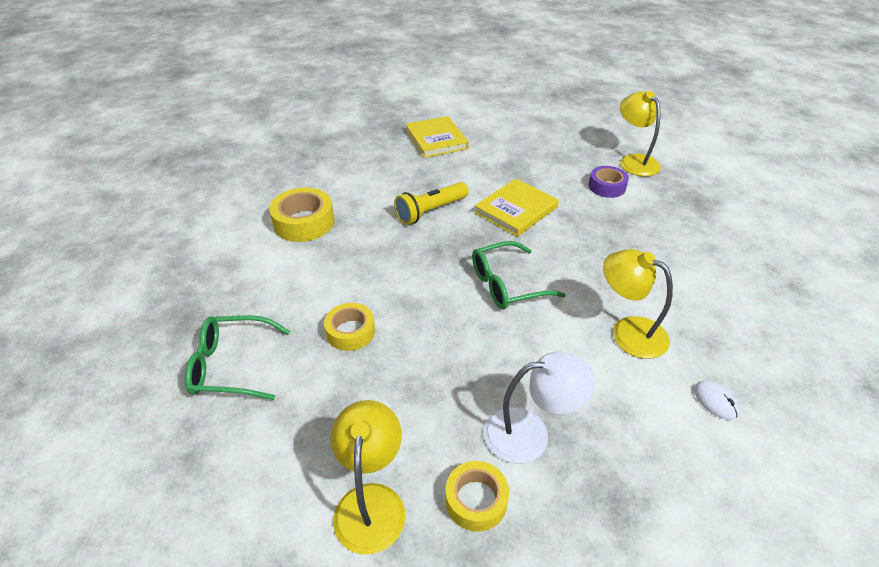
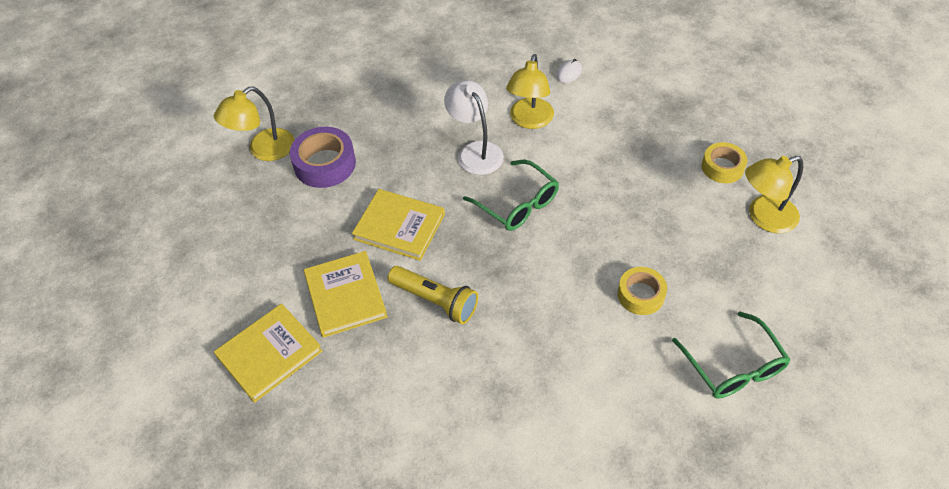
camera: 110 degrees left, 10 degrees up
yellow tape [269,188,334,242] -> none
white lamp [484,351,595,463] -> white lamp moved to [444,80,504,175]
purple tape [588,166,629,198] -> purple tape [290,127,356,188], size x1.52
none -> yellow book [304,251,388,338]

